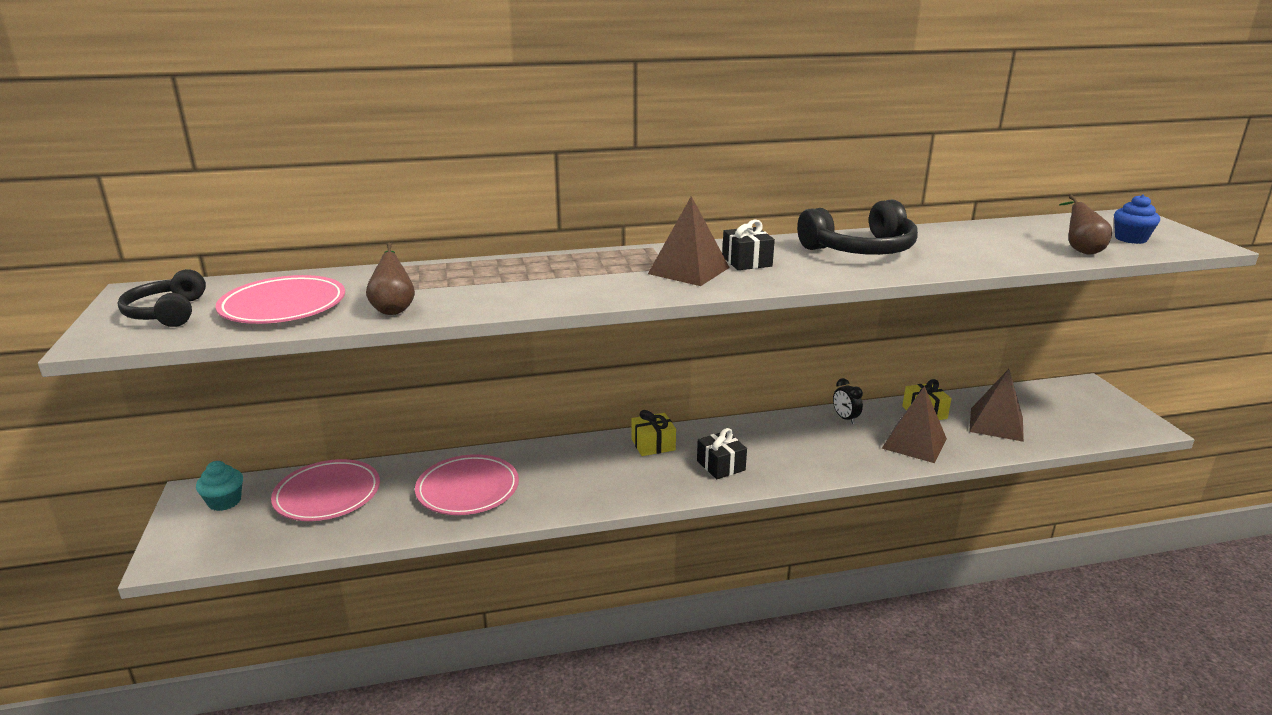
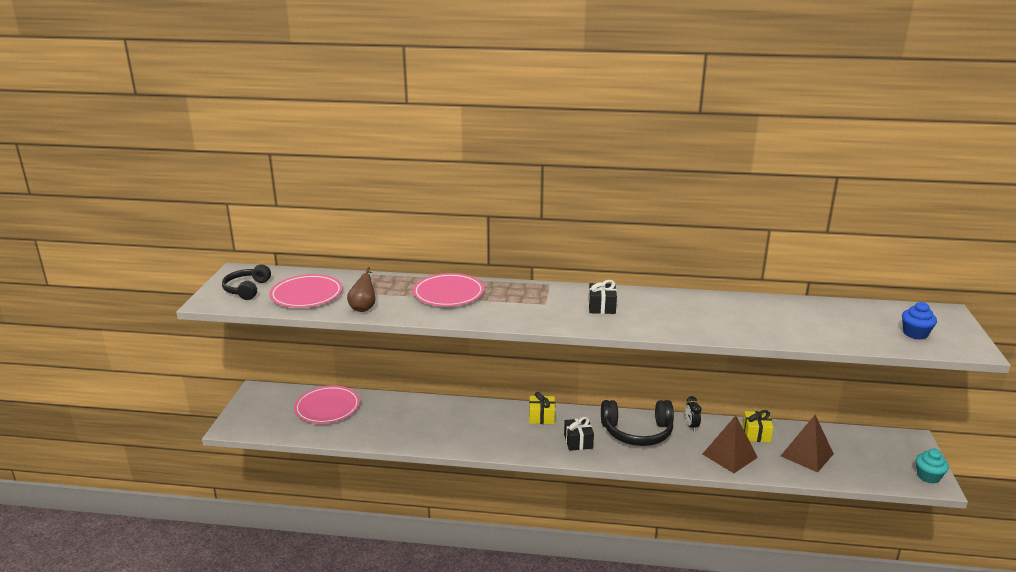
camera: 20 degrees right, 0 degrees up
turquoise cupcake [196,461,243,511] -> turquoise cupcake moved to [916,449,949,484]
pink plate [415,454,519,515] -> pink plate moved to [413,273,484,306]
brown pyramid [648,196,730,286] -> none
black headphones [797,199,918,255] -> black headphones moved to [601,400,674,446]
brown pear [1059,195,1112,255] -> none

